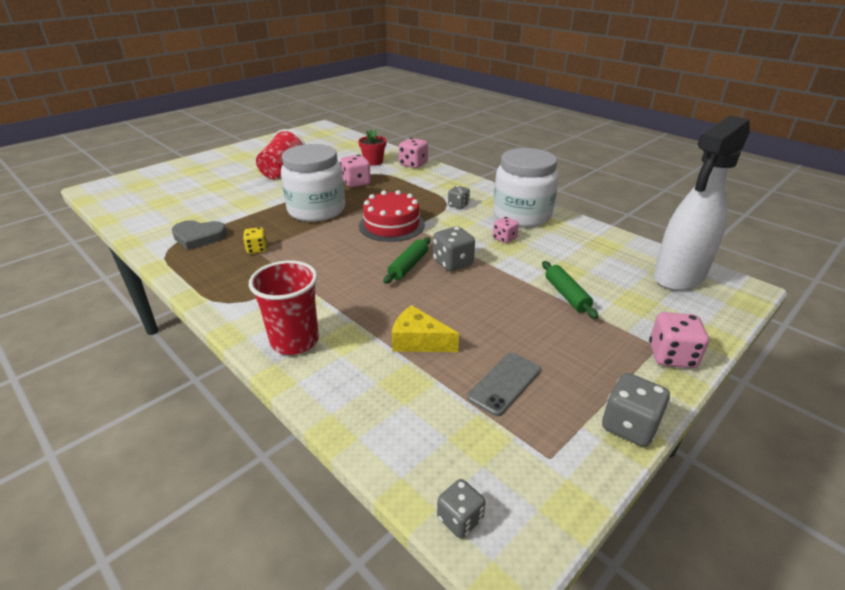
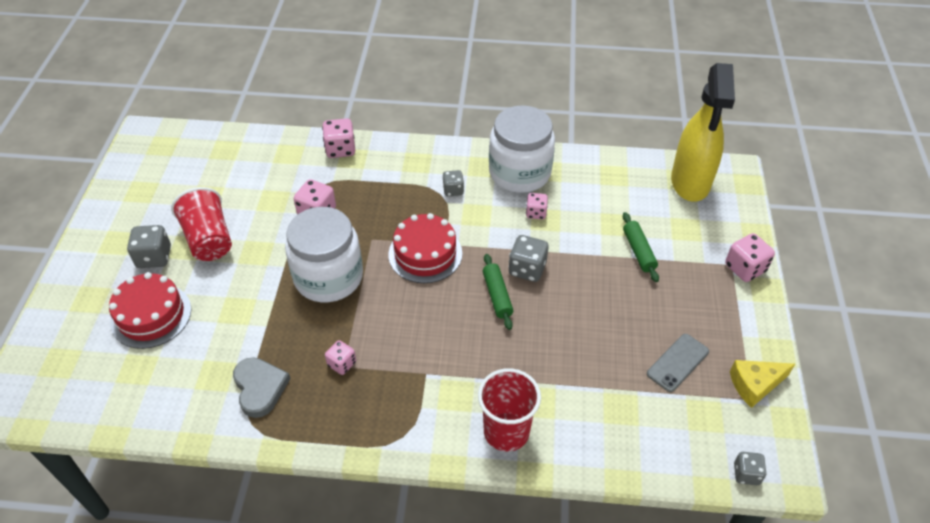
camera: 40 degrees left, 15 degrees up
grey heart [172,220,227,250] -> grey heart turned 75 degrees counterclockwise [233,357,291,418]
yellow dice [243,227,267,254] -> pink dice [325,340,356,375]
red flower pot [358,129,386,166] -> none
yellow cheese [392,305,459,352] -> yellow cheese moved to [730,360,795,408]
grey phone [467,353,541,416] -> grey phone turned 45 degrees clockwise [647,334,709,392]
green rolling pin [542,261,599,319] -> green rolling pin turned 45 degrees clockwise [623,212,659,282]
grey dice [602,373,670,447] -> grey dice moved to [127,225,171,268]
white spray bottle [654,115,750,291] -> yellow spray bottle [671,63,735,202]
none -> red cake [109,272,191,349]

